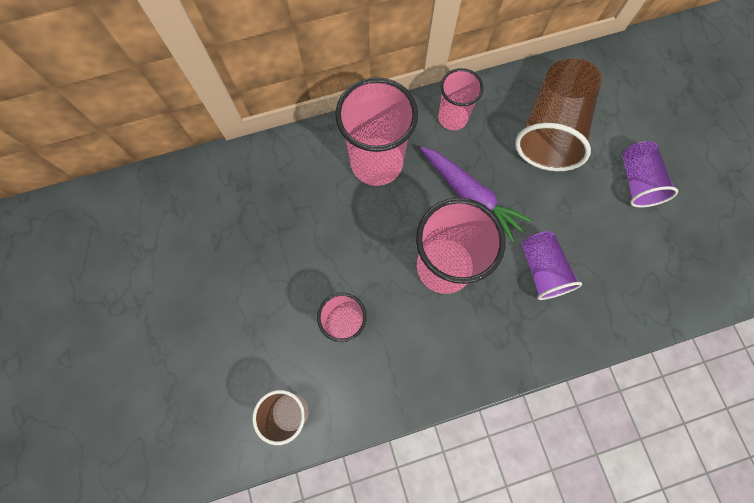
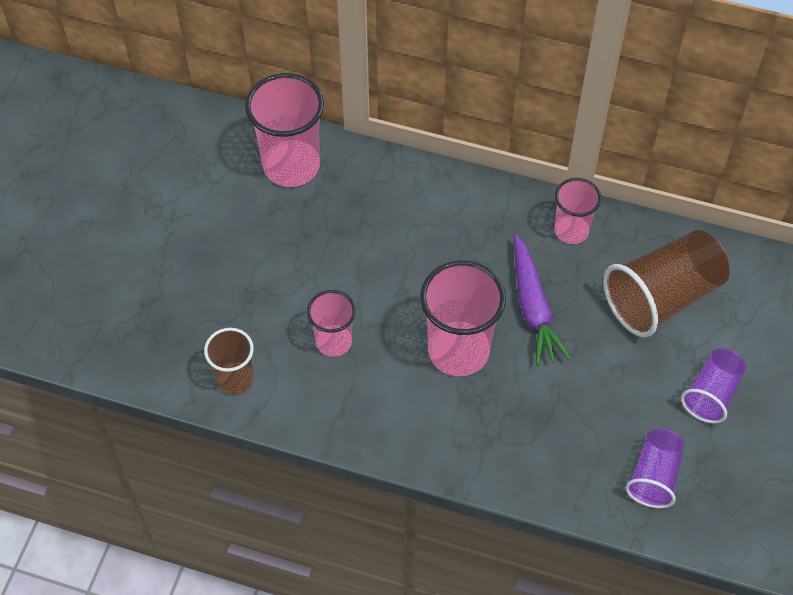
camera: 35 degrees right, 15 degrees down
pink cup [335,77,418,186] -> pink cup moved to [245,73,324,187]
purple cup [522,231,582,300] -> purple cup moved to [626,429,685,508]

